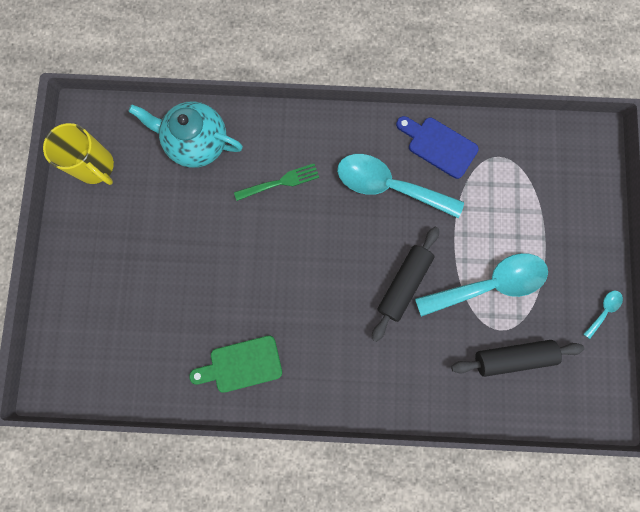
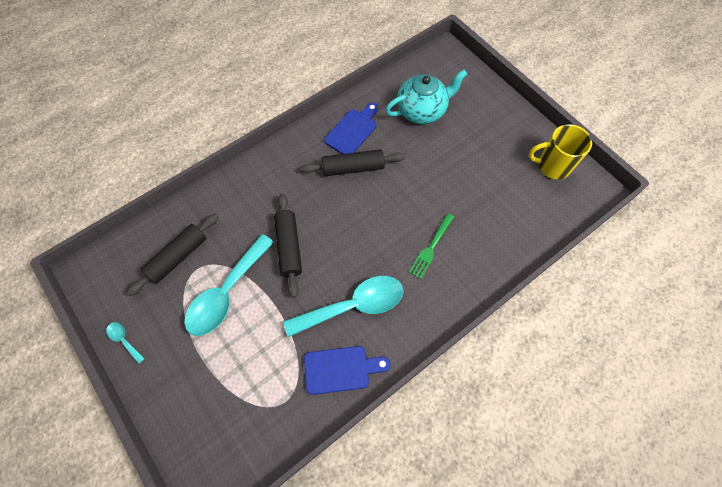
camera: 140 degrees right, 15 degrees down
turquoise teapot [128,101,243,168] -> turquoise teapot moved to [385,69,467,124]
green cutting board [189,336,282,393] -> blue cutting board [324,103,378,154]
turquoise spoon [584,291,623,339] -> turquoise spoon turned 135 degrees clockwise [106,322,145,364]
none -> black rolling pin [301,149,405,176]

